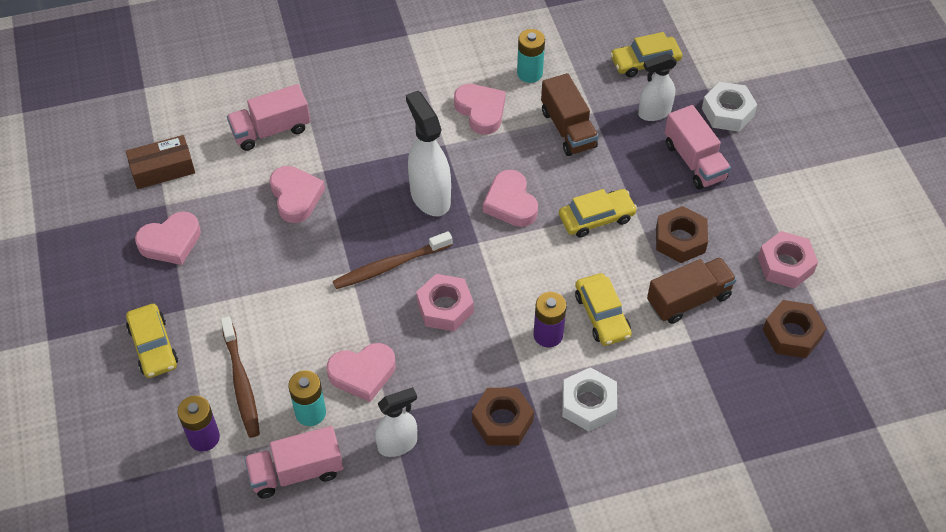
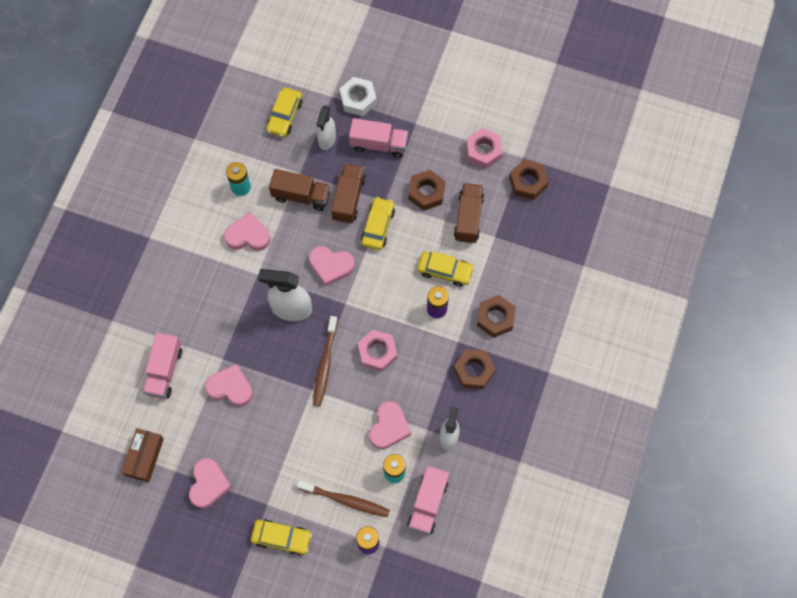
camera: 55 degrees left, 15 degrees up
white nut [562,367,617,431] -> brown nut [477,295,515,338]
none -> brown truck [331,163,366,224]

